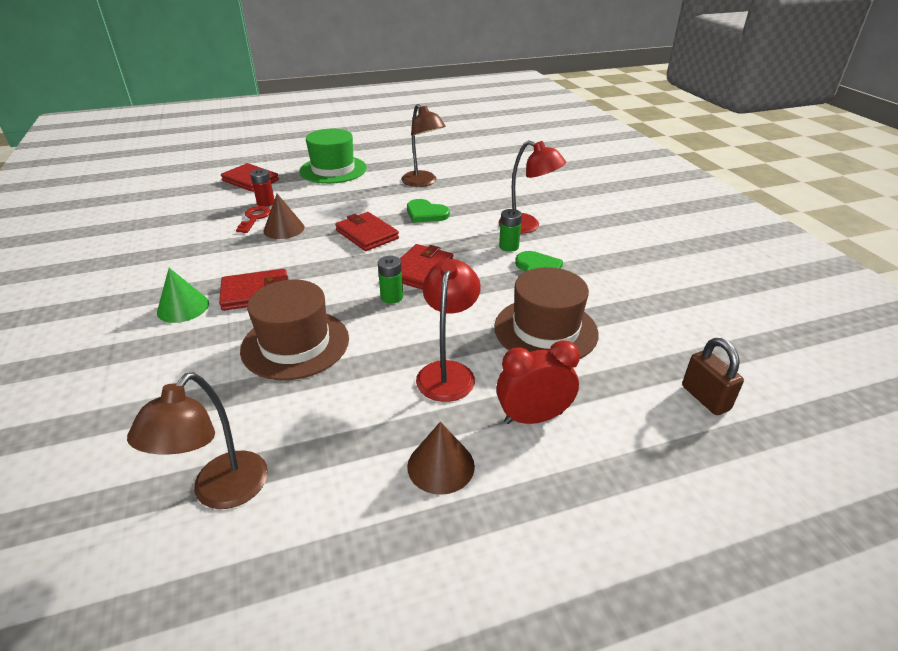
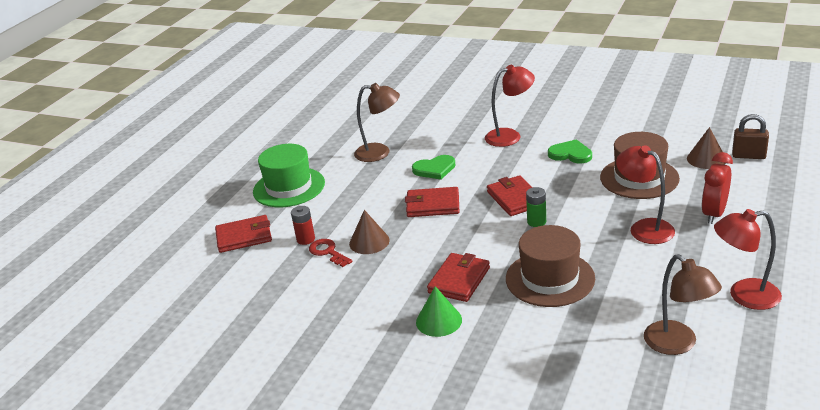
camera: 45 degrees left, 5 degrees down
brown cone [407,422,475,495] -> brown cone moved to [687,127,725,169]
green battery [499,209,522,252] -> none
none -> red lamp [714,209,782,310]

